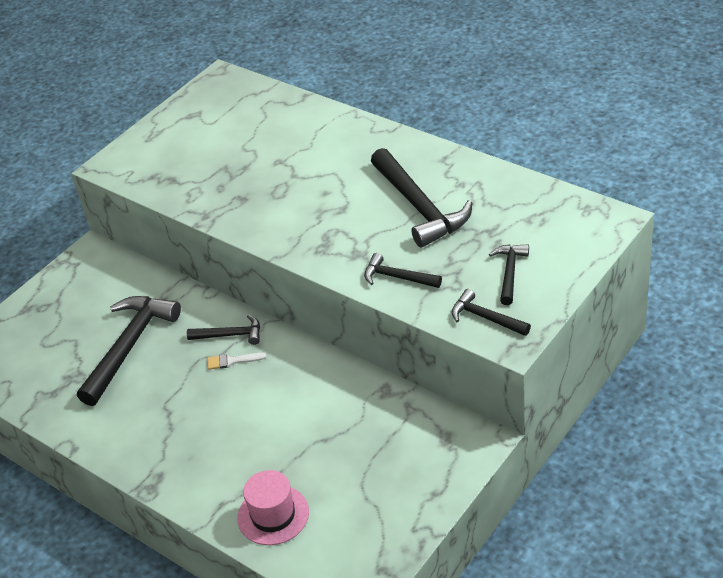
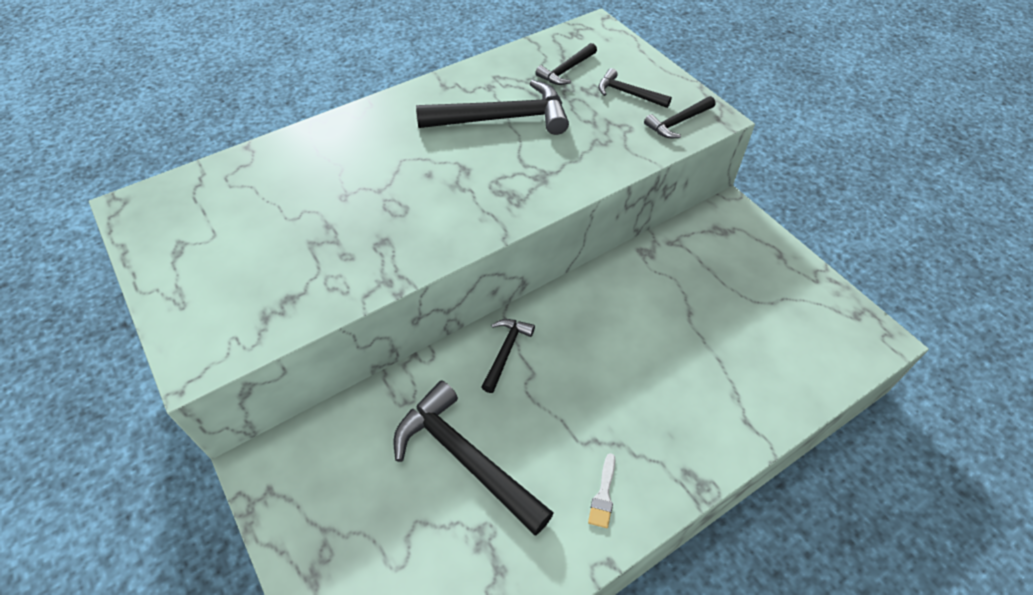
camera: 75 degrees left, 10 degrees up
white brush [207,353,266,370] -> white brush moved to [588,453,615,528]
pink hat [237,470,309,545] -> none
black hammer [364,253,442,288] -> black hammer moved to [536,43,597,85]

